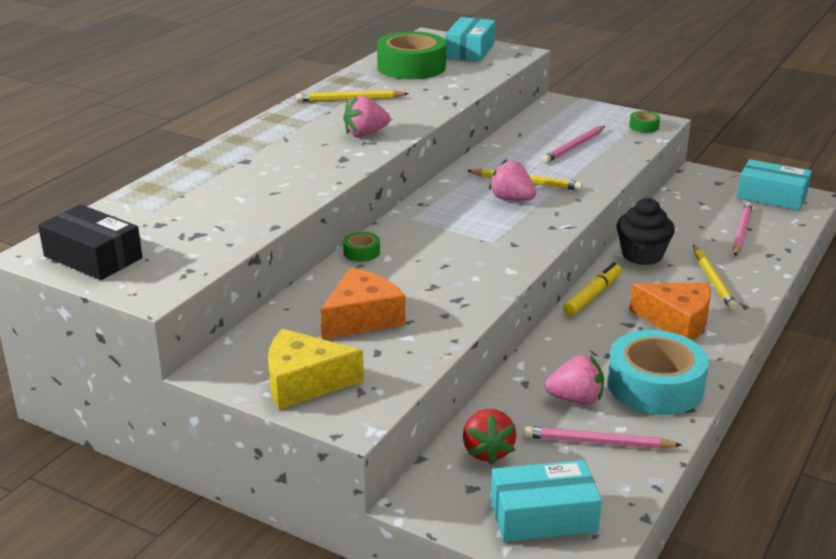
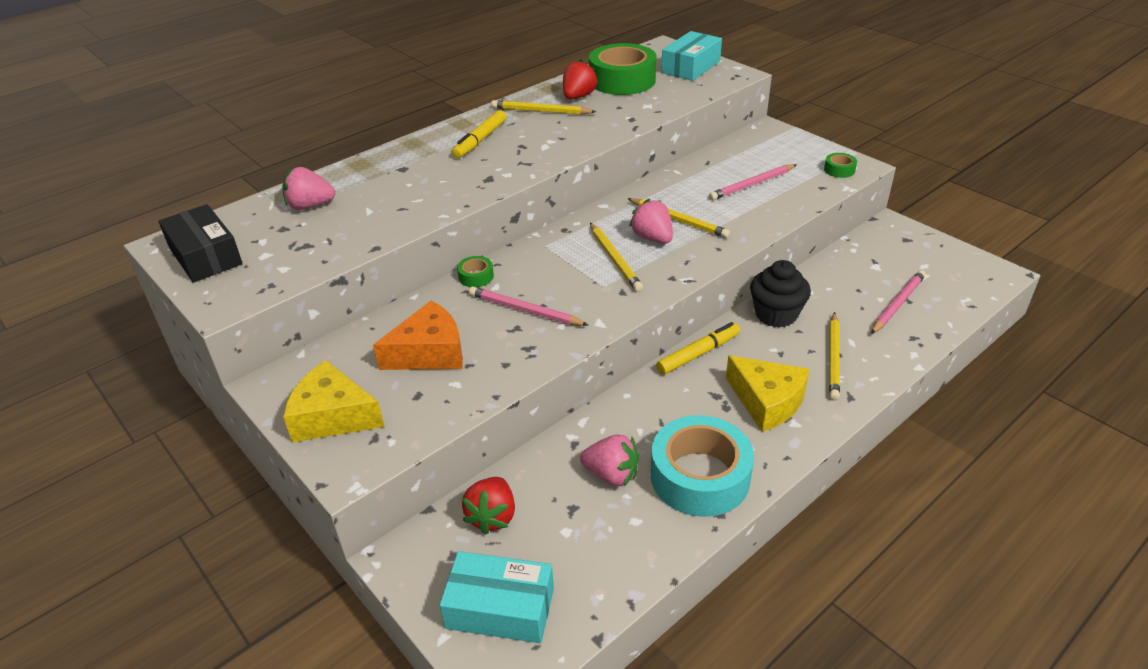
camera: 20 degrees right, 10 degrees up
pink strawberry [343,96,390,137] -> pink strawberry moved to [282,167,335,210]
pink pencil [523,426,682,449] -> pink pencil moved to [469,287,588,326]
orange cheese [629,282,711,341] -> yellow cheese [726,355,810,432]
turquoise box [737,159,812,210] -> none
none -> yellow marker [452,110,506,158]
none -> red strawberry [563,60,598,99]
none -> yellow pencil [590,223,643,292]

